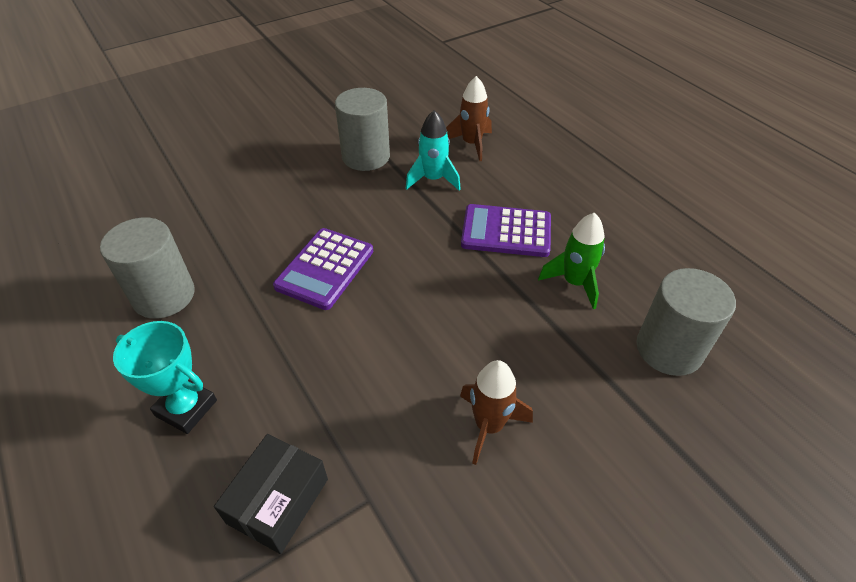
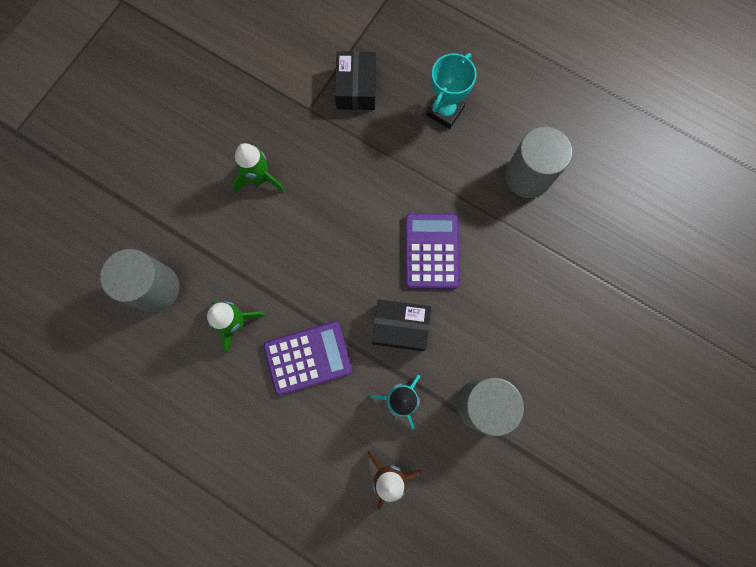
camera: 155 degrees right, 30 degrees up
turquoise trophy [113,321,217,434] -> turquoise trophy turned 60 degrees counterclockwise [426,53,477,129]
brown rocket [460,360,533,465] -> green rocket [232,143,285,194]
none -> black box [372,299,431,351]

